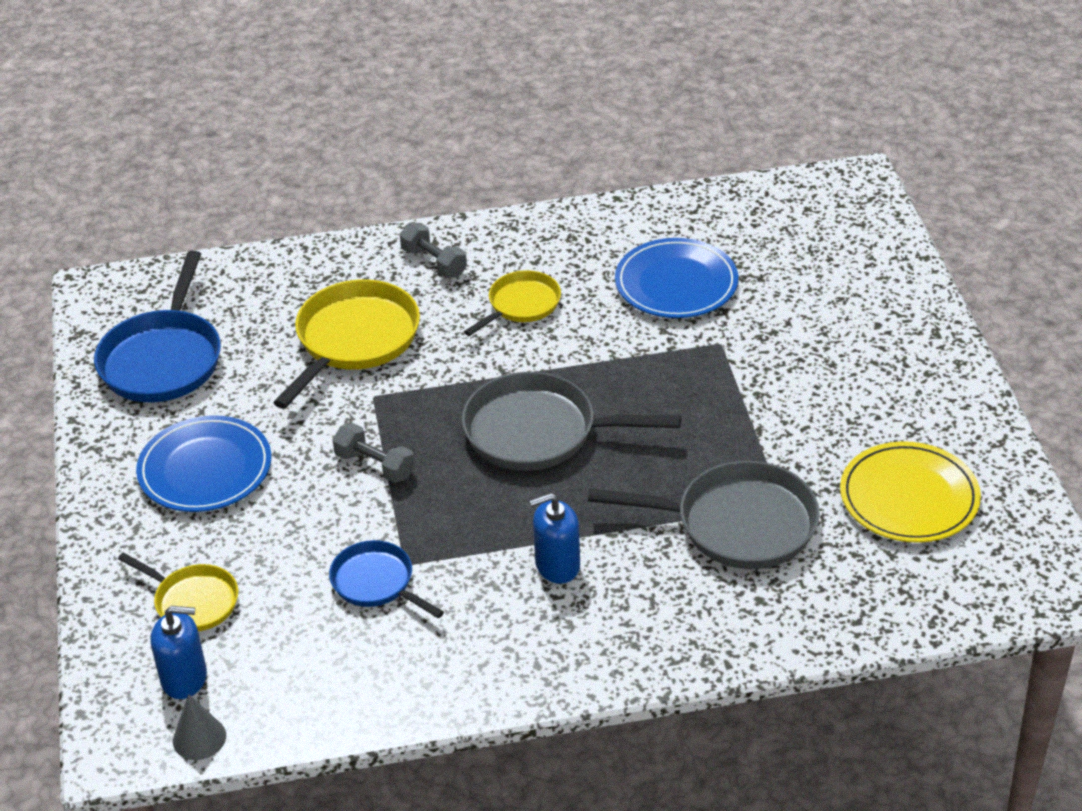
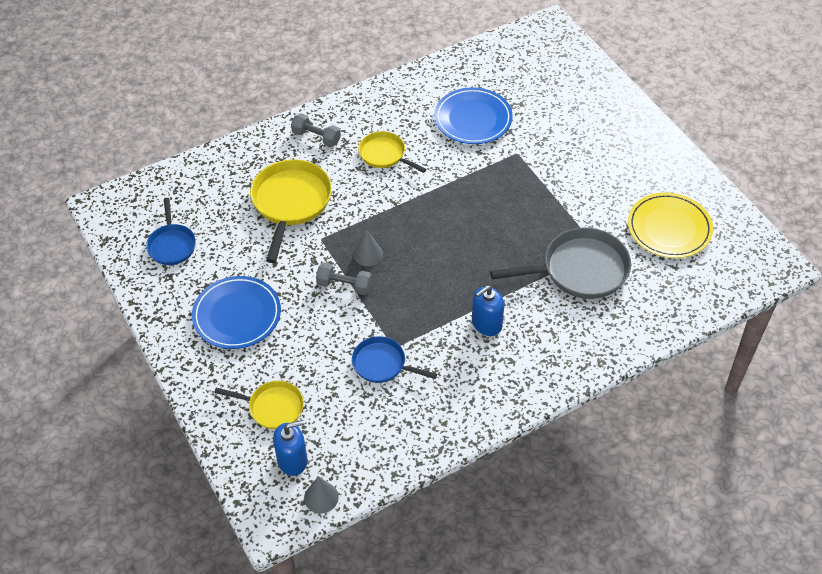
camera: 20 degrees left, 10 degrees up
blue pan [94,251,221,402] -> blue pan [146,198,196,265], size x0.59
grey pan [462,372,681,471] -> none
yellow pan [464,270,561,336] -> yellow pan turned 75 degrees counterclockwise [358,131,426,173]
none -> grey cone [353,230,383,266]

